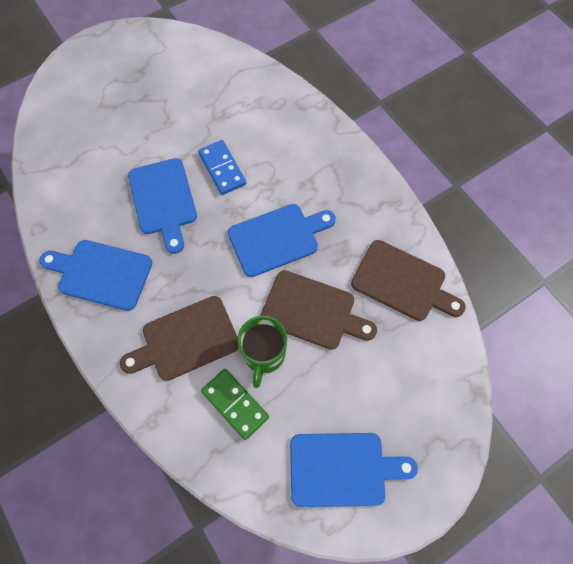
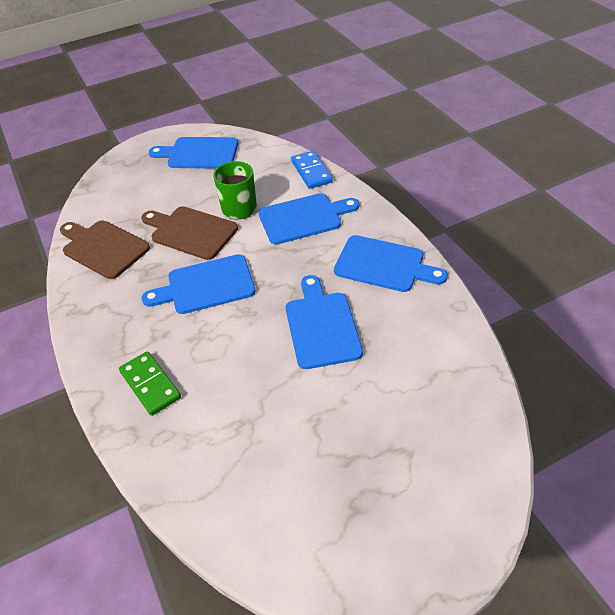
camera: 170 degrees left, 20 degrees down
brown cutting board [120,296,239,381] -> blue cutting board [259,193,360,244]
blue domino [198,140,246,195] -> blue domino moved to [291,151,333,189]
green domino [201,369,269,440] -> green domino moved to [119,351,181,416]

